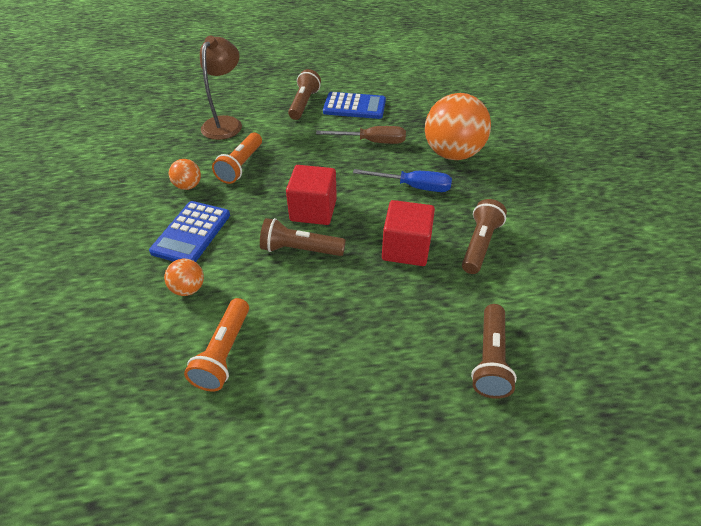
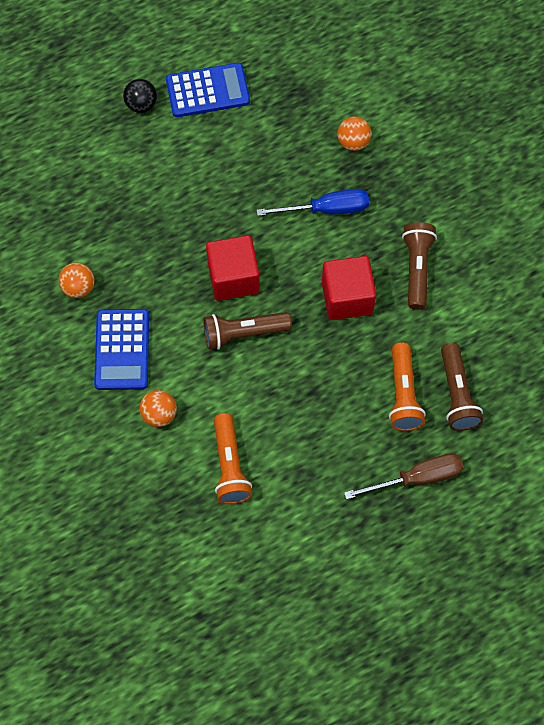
camera: 20 degrees left, 20 degrees up
brown lamp [200,36,242,140] -> none
orange flashlight [212,133,262,184] -> orange flashlight moved to [389,342,426,431]
brown flashlight [288,69,321,120] -> black ball [123,79,157,113]
brown screwdriver [316,126,406,144] -> brown screwdriver moved to [344,453,464,500]
orange ball [425,93,491,160] -> orange ball [337,116,372,151], size x0.45

